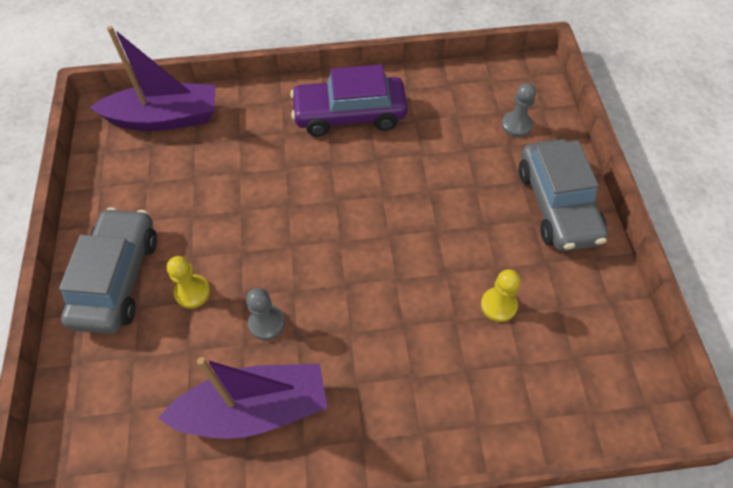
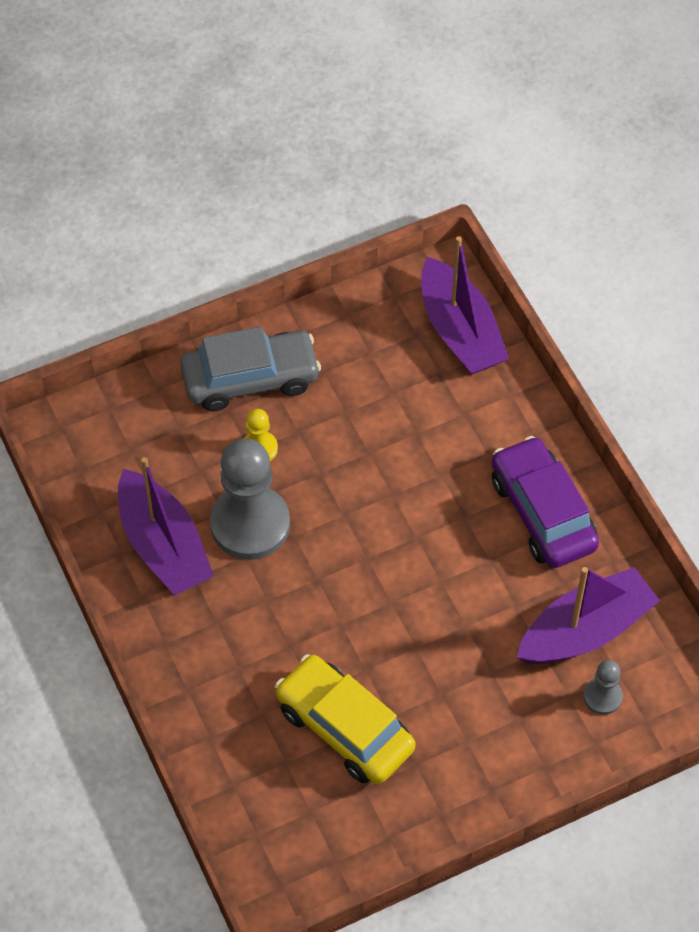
camera: 70 degrees right, 0 degrees up
grey pawn [246,288,285,340] -> grey pawn [210,438,290,560], size x2.14
yellow pawn [481,269,521,322] -> yellow car [275,654,415,784]
grey car [518,139,608,251] -> none
none -> purple boat [517,567,660,664]

